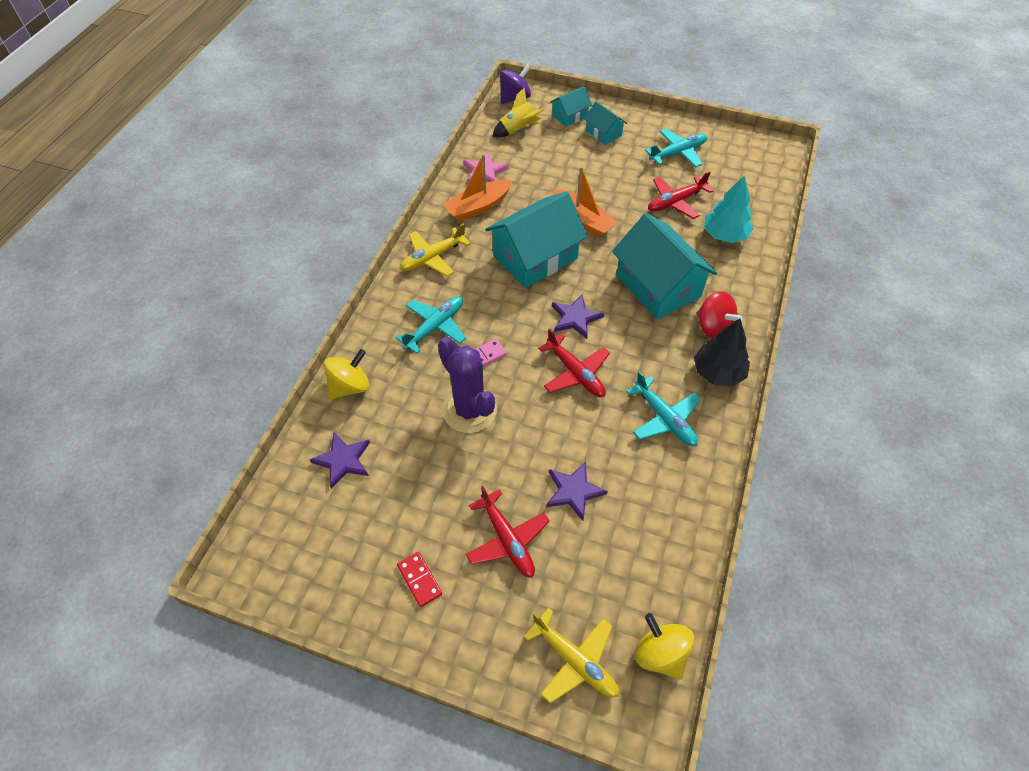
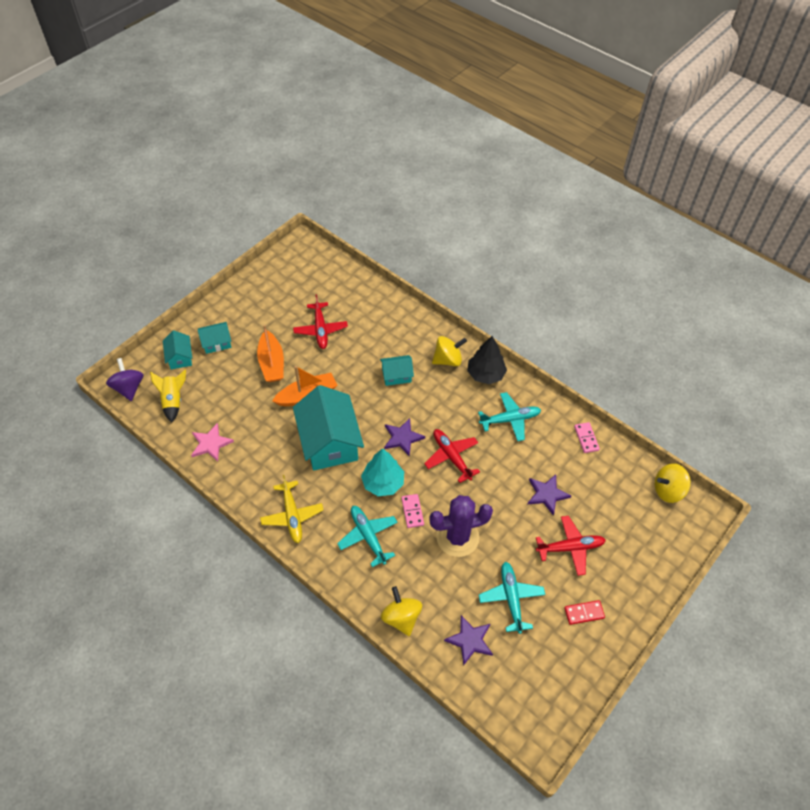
camera: 70 degrees left, 0 degrees up
orange boat [443,154,513,221] -> orange boat moved to [257,325,284,382]
yellow plane [523,608,619,703] -> none
red plane [538,328,610,397] -> red plane turned 105 degrees counterclockwise [424,429,480,483]
turquoise house [612,213,717,319] -> turquoise house [380,355,414,386], size x0.49
turquoise plane [645,129,707,167] -> turquoise plane moved to [479,562,545,634]
red spinning top [697,291,742,339] -> yellow spinning top [432,336,467,367]
turquoise tree [704,175,753,243] -> turquoise tree moved to [361,448,404,496]
none -> pink domino [574,422,600,453]

